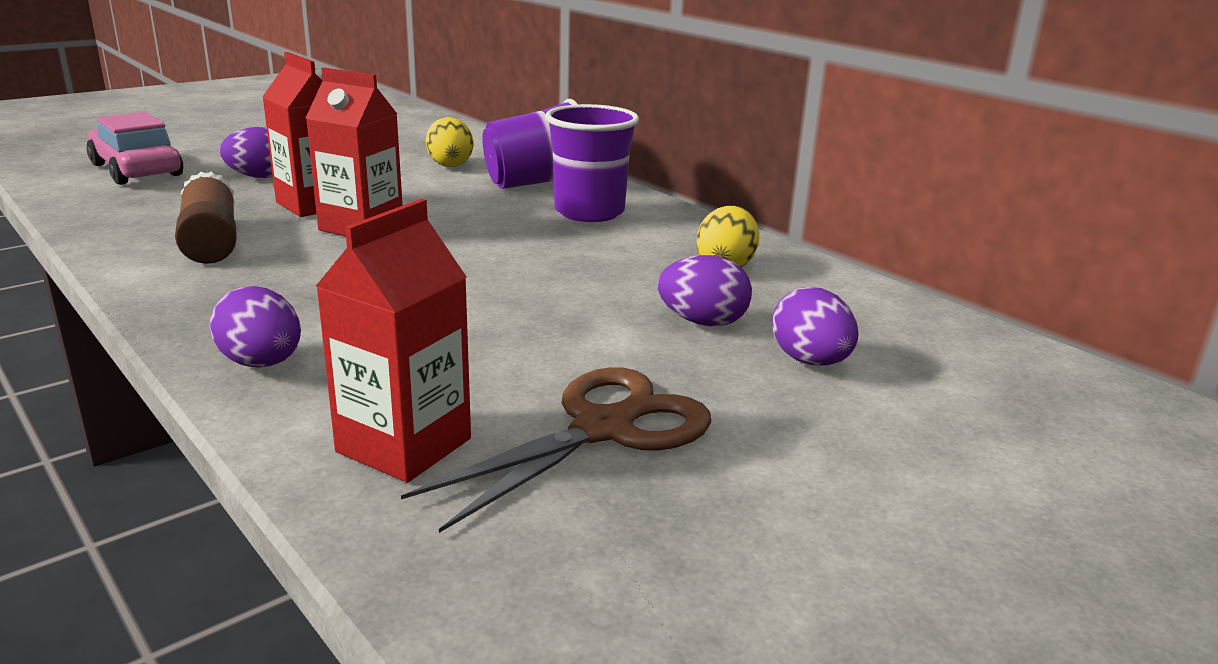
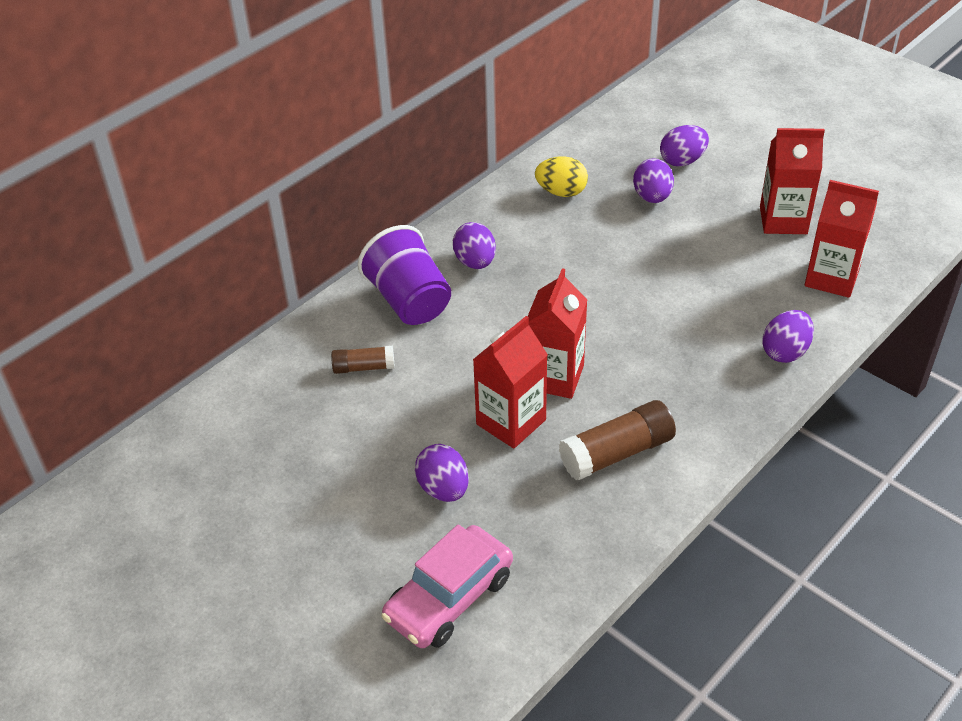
camera: 95 degrees left, 20 degrees up
brown scissors [401,367,711,533] -> red carton [760,128,825,234]
yellow egg [426,117,473,167] -> brown glue stick [331,346,395,374]
purple cup [545,104,639,222] -> purple egg [453,222,496,269]

